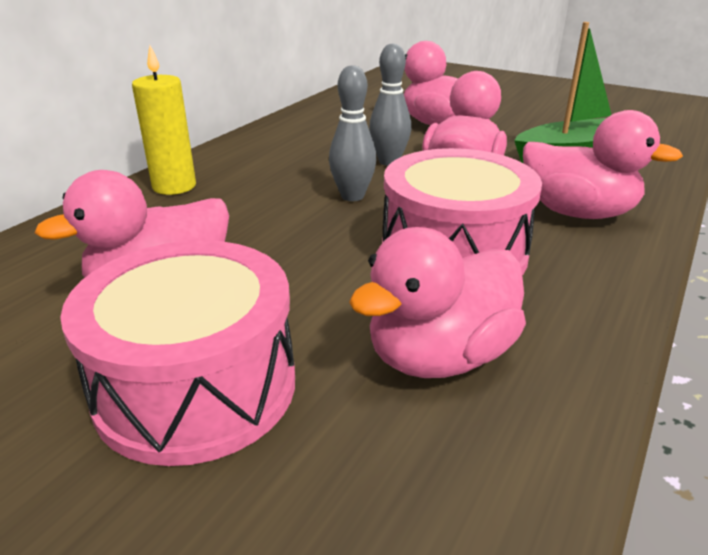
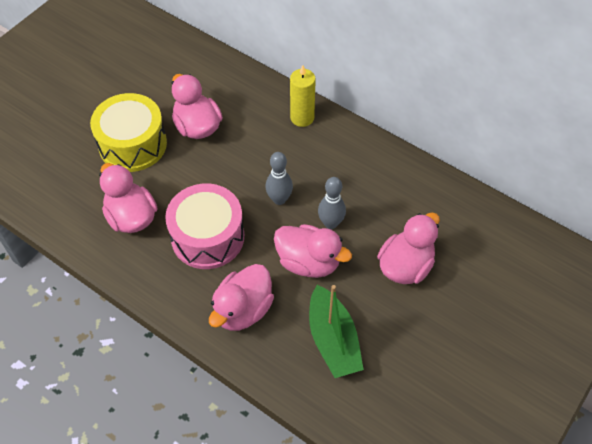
camera: 95 degrees right, 25 degrees up
pink drum [60,240,295,466] -> yellow drum [90,93,167,172]

